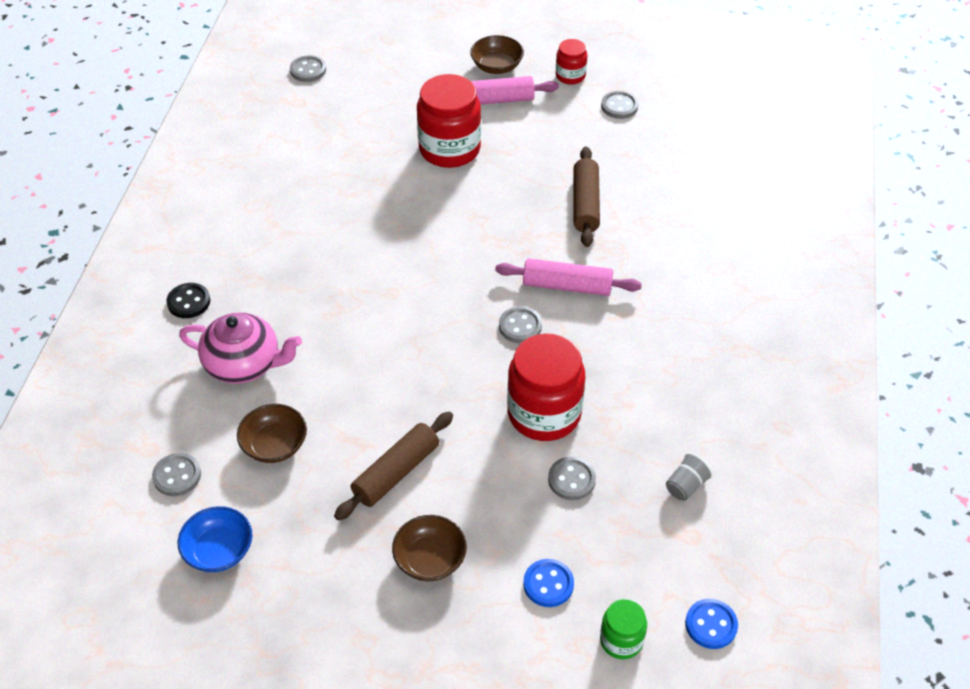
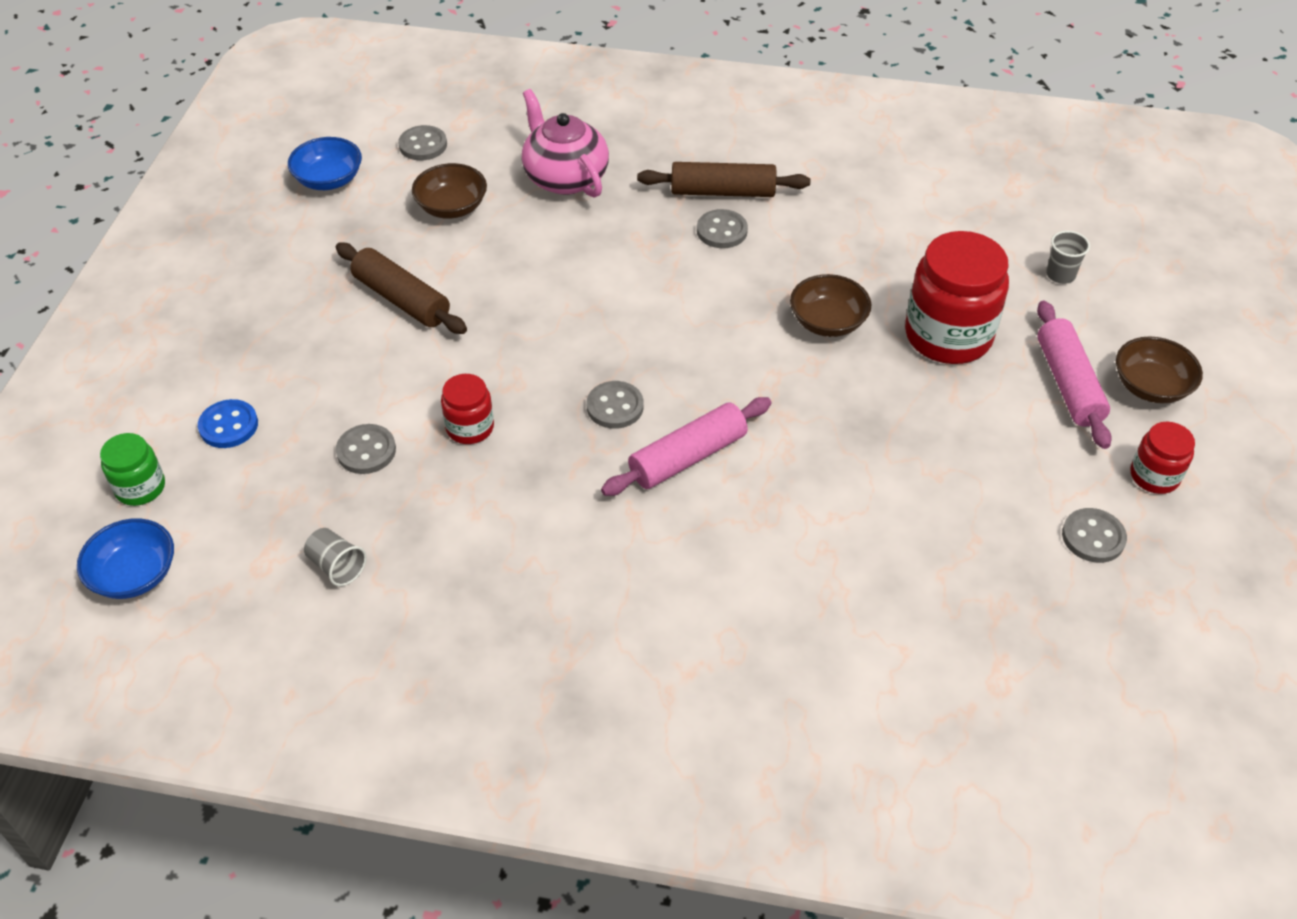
camera: 90 degrees right, 0 degrees up
black button [166,283,210,318] -> none
pink teapot [179,312,302,384] -> pink teapot turned 135 degrees clockwise [522,89,609,198]
grey button [290,55,326,82] -> grey button moved to [697,209,748,248]
brown bowl [392,515,467,581] -> brown bowl moved to [790,274,871,337]
pink rolling pin [495,258,642,296] -> pink rolling pin turned 45 degrees clockwise [601,397,772,496]
red jar [507,333,585,441] -> red jar [441,374,494,444], size x0.52
brown rolling pin [573,147,600,247] -> brown rolling pin moved to [637,162,810,197]
blue button [685,599,738,649] -> blue bowl [77,518,174,599]
none -> grey cup [1046,231,1090,284]

